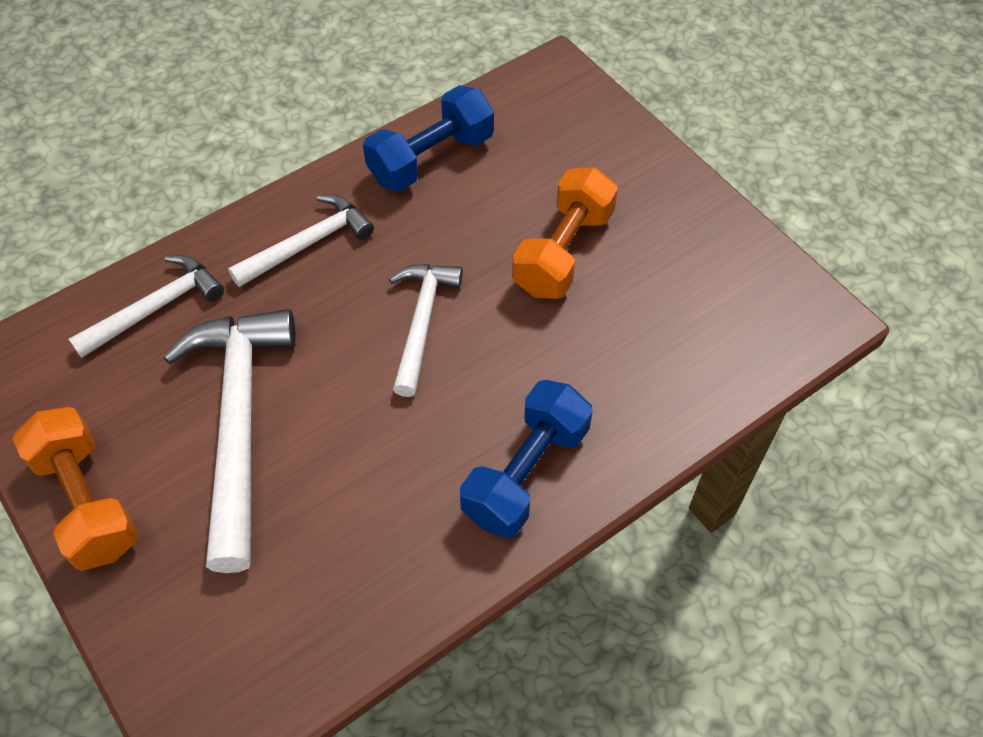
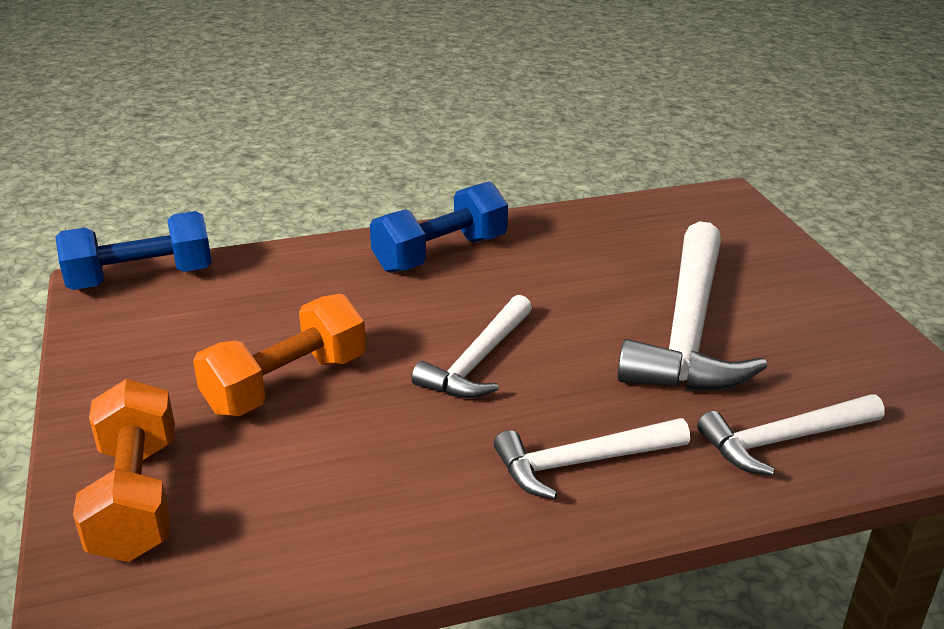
camera: 160 degrees left, 25 degrees down
orange dumbbell [12,407,138,571] -> orange dumbbell moved to [73,379,175,562]
blue dumbbell [363,85,494,191] -> blue dumbbell moved to [56,211,212,290]

